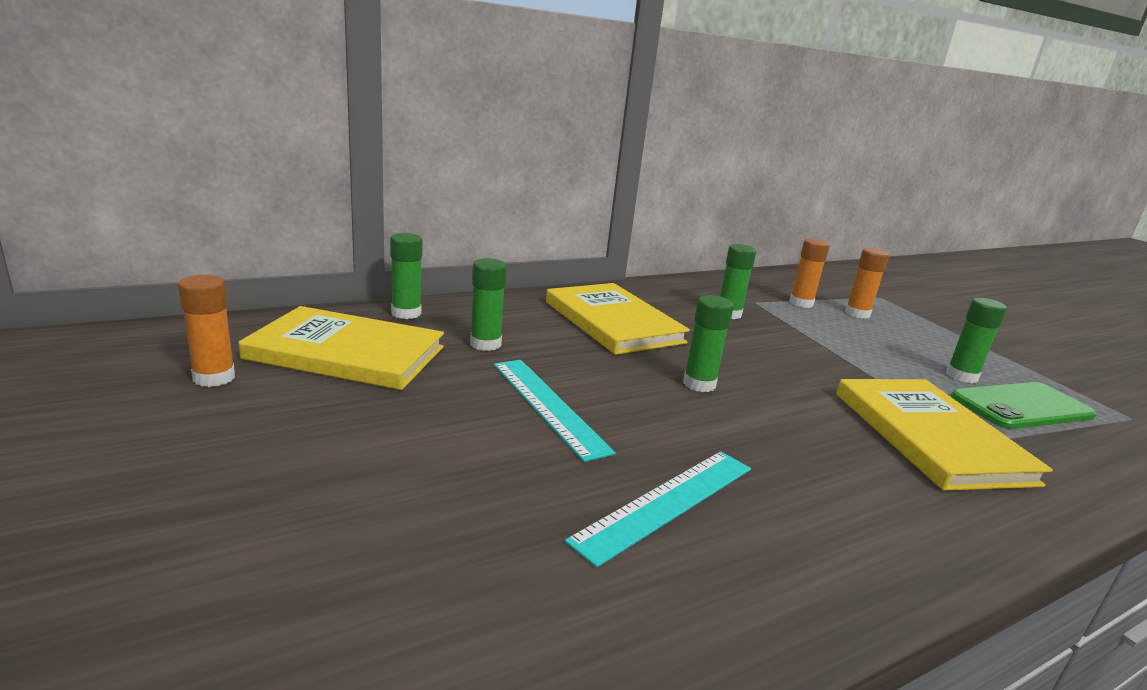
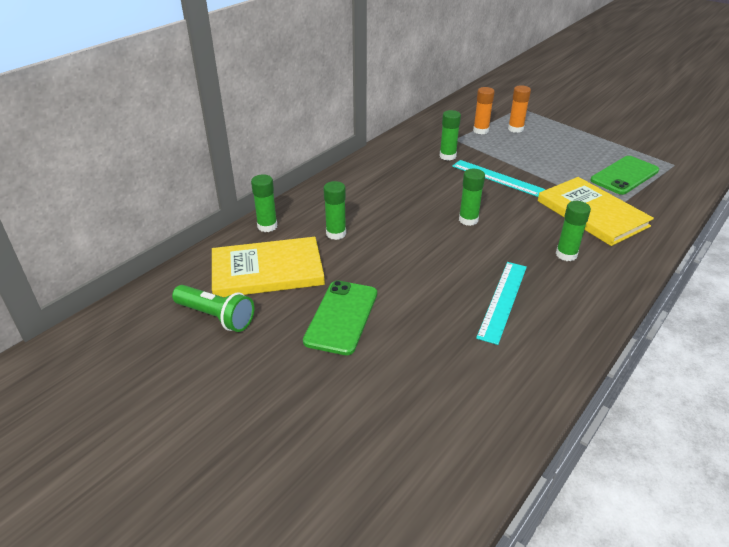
camera: 20 degrees left, 15 degrees up
orange glue stick [178,275,235,387] -> green flashlight [172,285,254,332]
turquoise ruler [494,360,616,462] -> turquoise ruler moved to [452,160,545,197]
yellow book [546,283,690,355] -> none
green glue stick [946,298,1007,383] -> green glue stick moved to [556,201,591,261]
none -> green phone [303,280,377,355]

